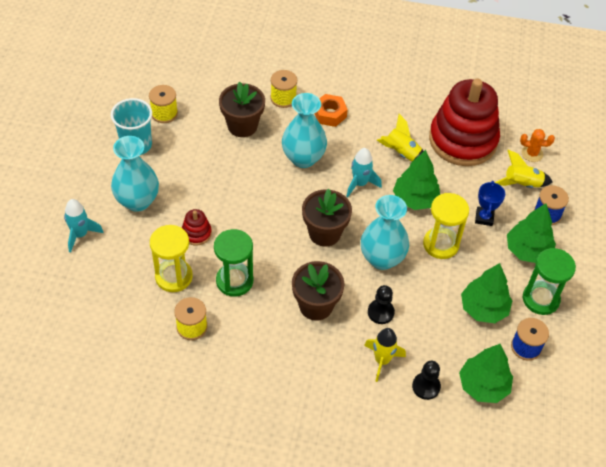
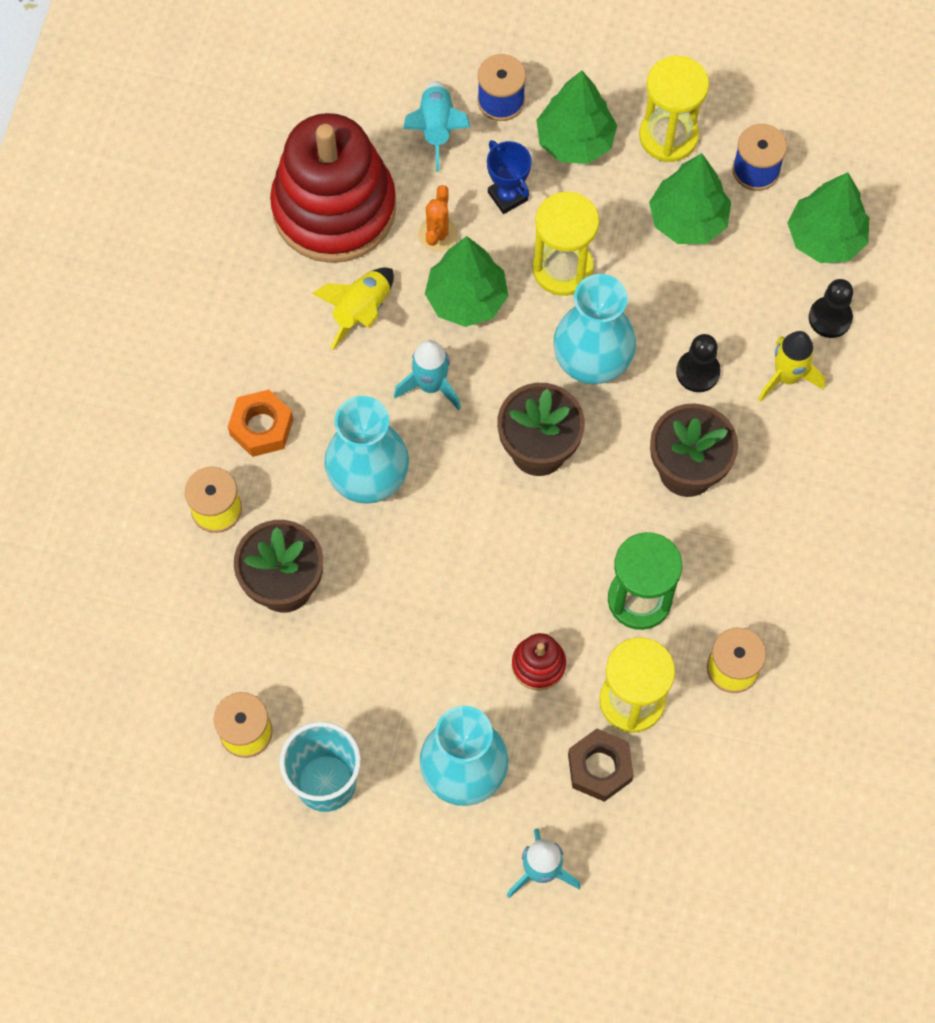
camera: 85 degrees left, 15 degrees up
blue trophy [475,181,505,226] -> blue trophy turned 45 degrees clockwise [487,140,531,214]
yellow rocket [495,150,553,188] -> turquoise rocket [403,81,470,172]
orange cactus [520,129,555,162] -> orange cactus moved to [418,185,457,251]
green hourglass [523,248,576,315] -> yellow hourglass [639,56,709,162]
none -> brown nut [568,729,634,802]

